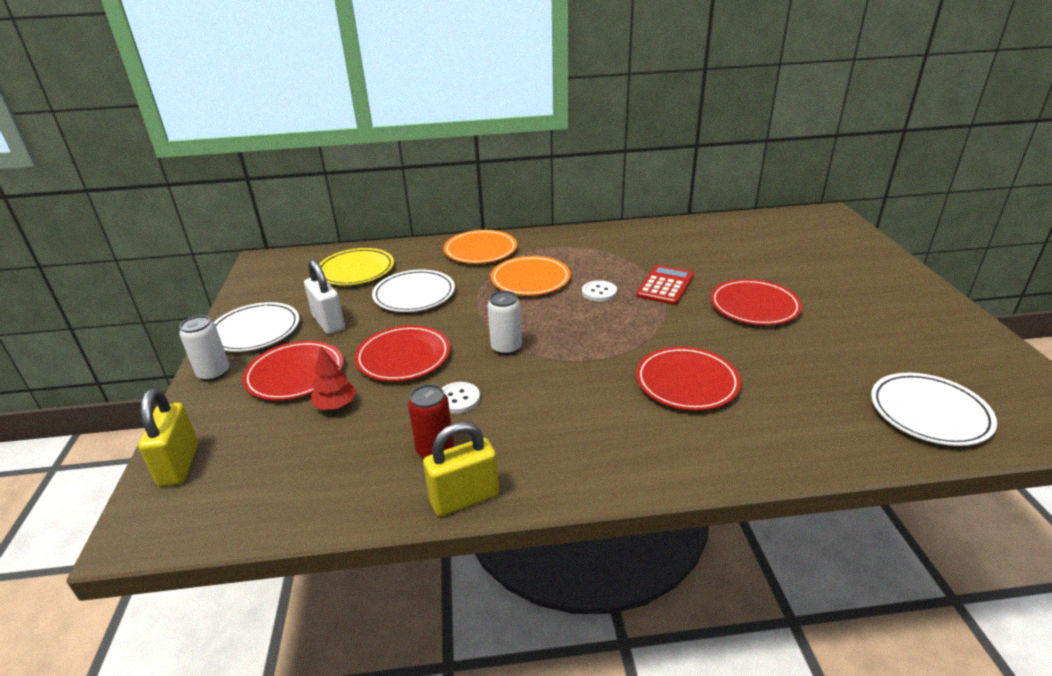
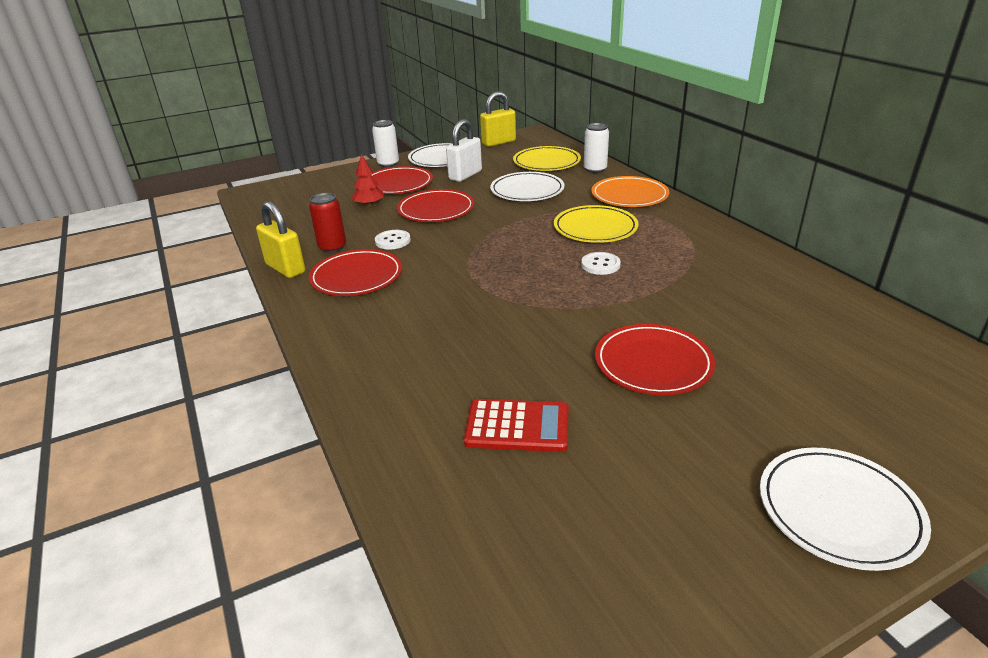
camera: 70 degrees right, 0 degrees up
yellow padlock [138,388,198,487] -> yellow padlock moved to [480,91,516,147]
white can [487,291,522,355] -> white can moved to [584,123,609,173]
orange plate [490,256,571,296] -> yellow plate [554,205,639,243]
red calculator [636,265,694,305] -> red calculator moved to [464,399,569,452]
red plate [636,347,741,411] -> red plate moved to [309,249,402,296]
white plate [871,373,997,446] -> white plate moved to [760,448,931,571]

